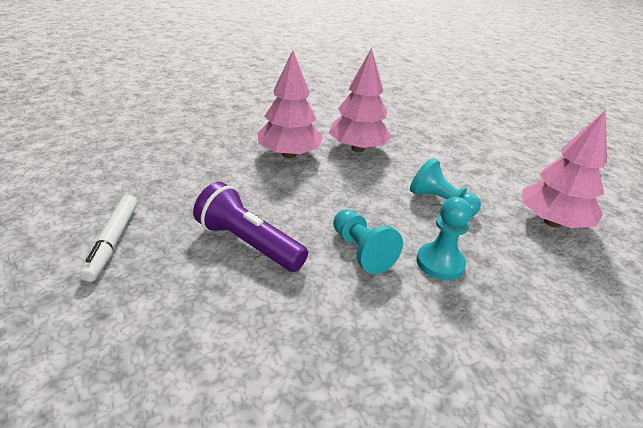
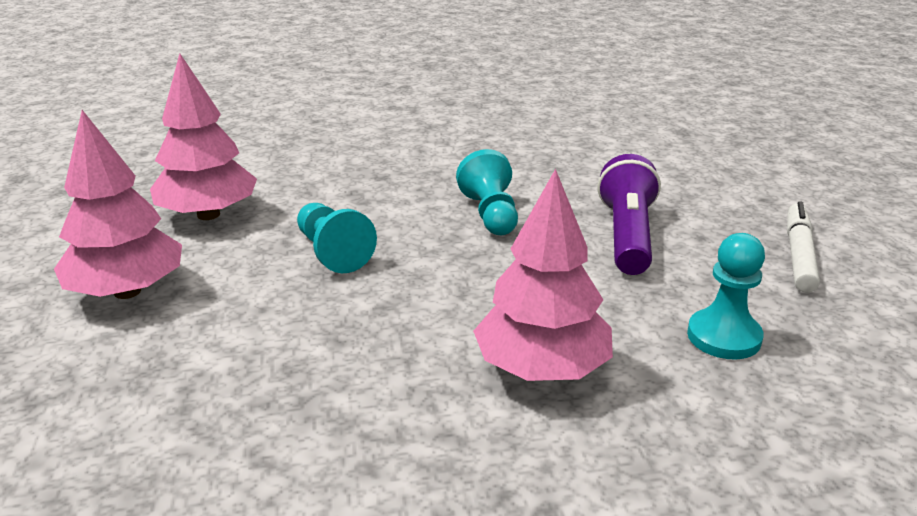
camera: 160 degrees left, 5 degrees down
purple flashlight [193,182,308,272] -> purple flashlight turned 135 degrees counterclockwise [597,154,661,275]
pink tree [329,48,392,152] -> pink tree moved to [54,110,182,299]
turquoise pawn [416,197,472,280] -> turquoise pawn moved to [687,233,765,360]

